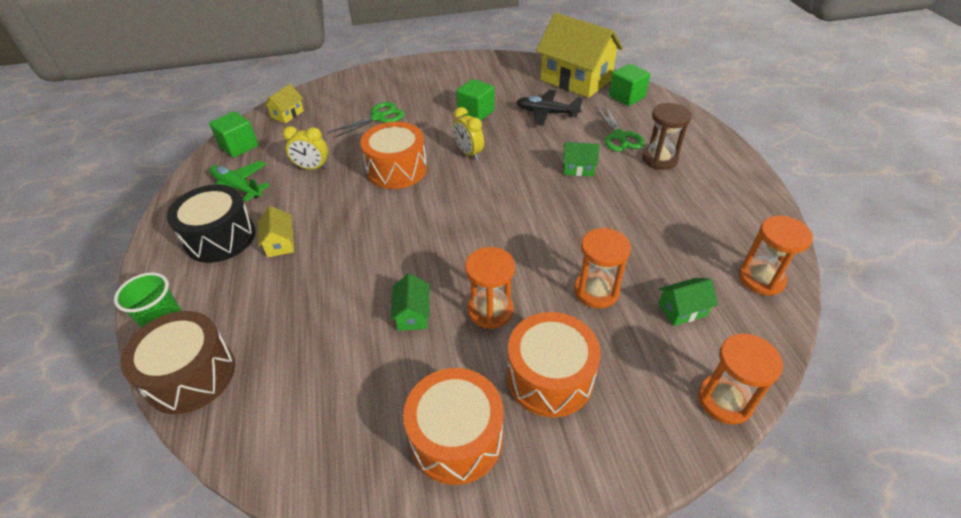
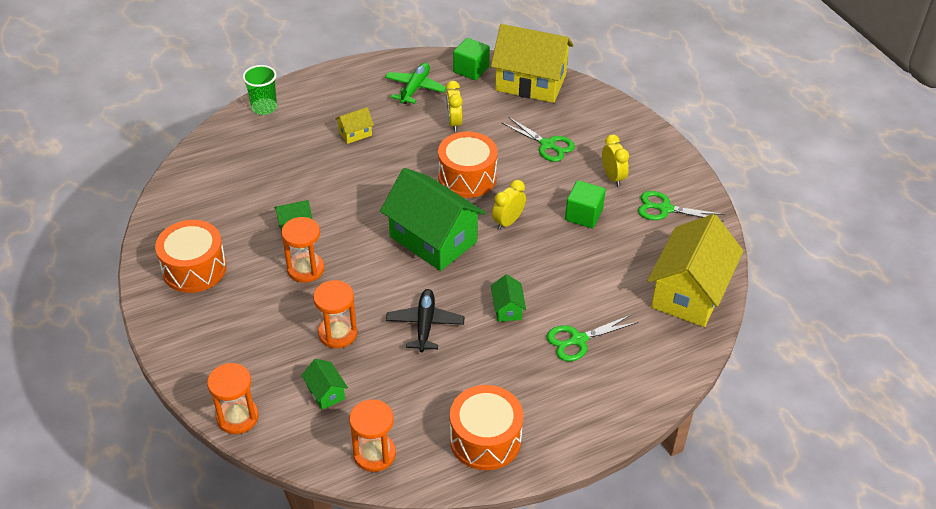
camera: 75 degrees right, 0 degrees up
brown drum [120,311,235,414] -> none
black drum [167,185,256,263] -> none
yellow house [264,84,304,123] -> yellow house [491,24,574,103], size x2.34
orange drum [507,312,601,417] -> orange drum moved to [450,385,523,470]
black plane [517,90,583,126] -> black plane moved to [386,289,465,352]
green cube [609,64,650,106] -> none
brown hourglass [642,103,692,170] -> none
none -> green house [380,168,486,271]
none -> yellow clock [602,134,629,187]
none -> green scissors [638,191,725,222]

